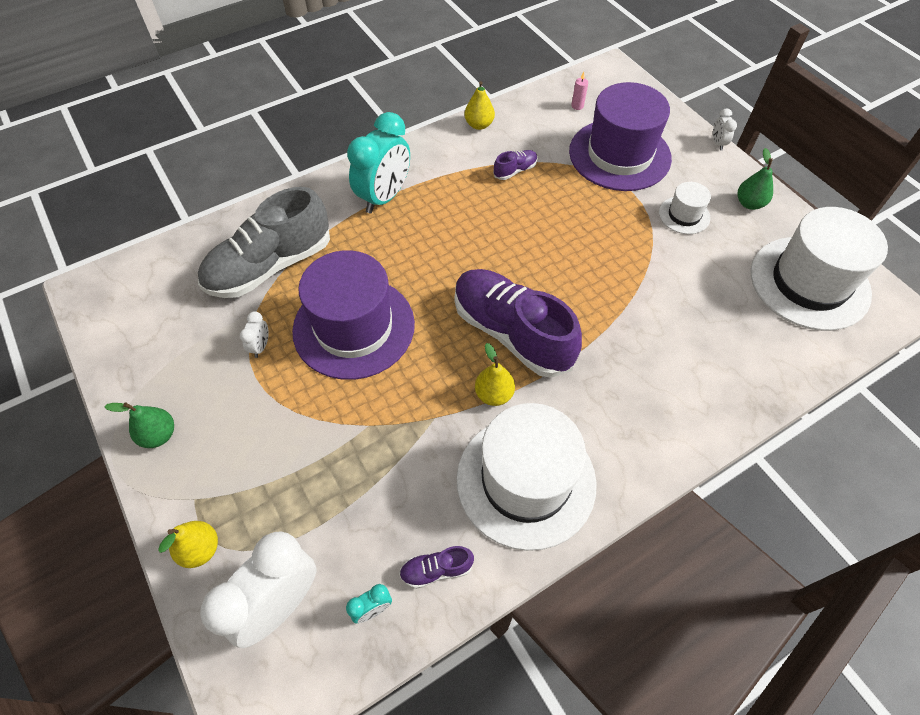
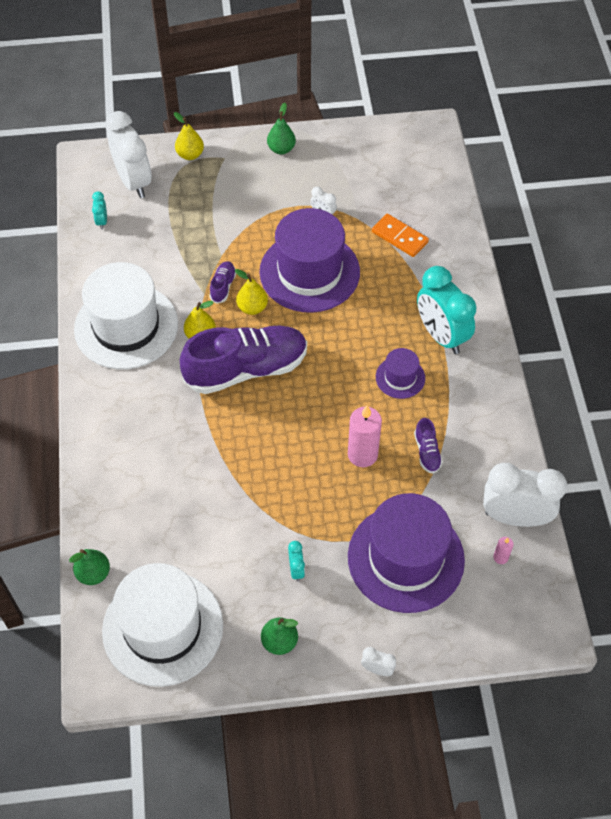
camera: 115 degrees right, 0 degrees up
grey shoe [198,187,330,298] -> orange domino [372,214,429,257]
purple shoe [399,546,474,589] -> purple shoe moved to [209,261,236,304]
yellow pear [464,81,495,130] -> yellow pear moved to [235,269,268,315]
white hat [659,182,711,234] -> turquoise clock [288,541,305,582]
none -> green pear [69,549,110,585]
none -> pink candle [348,405,382,467]
none -> purple hat [376,348,425,399]
none -> white clock [483,463,567,527]

